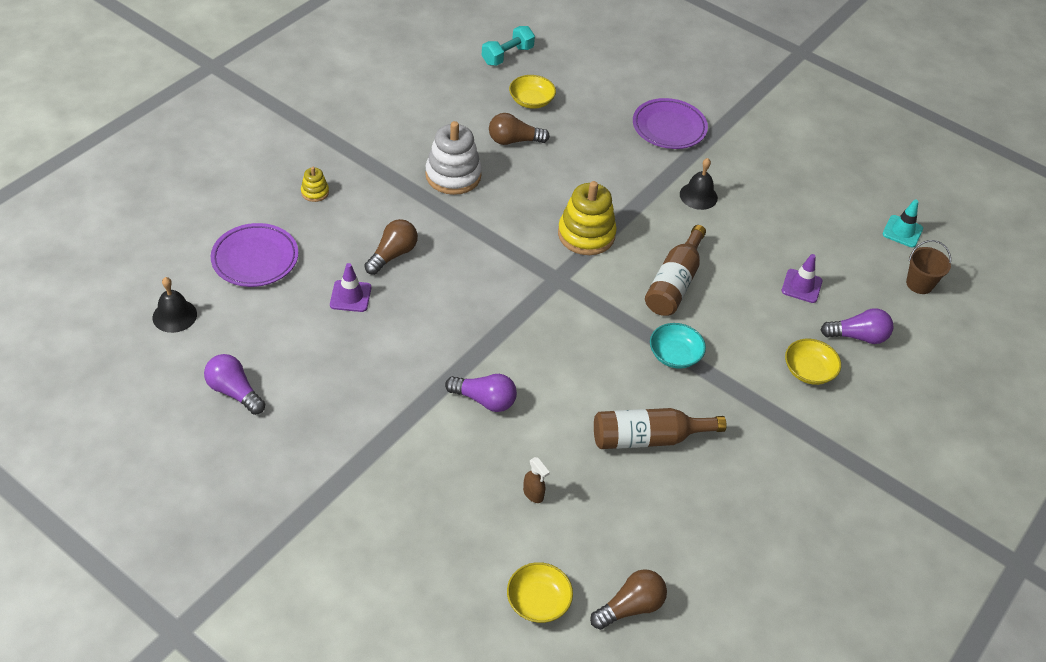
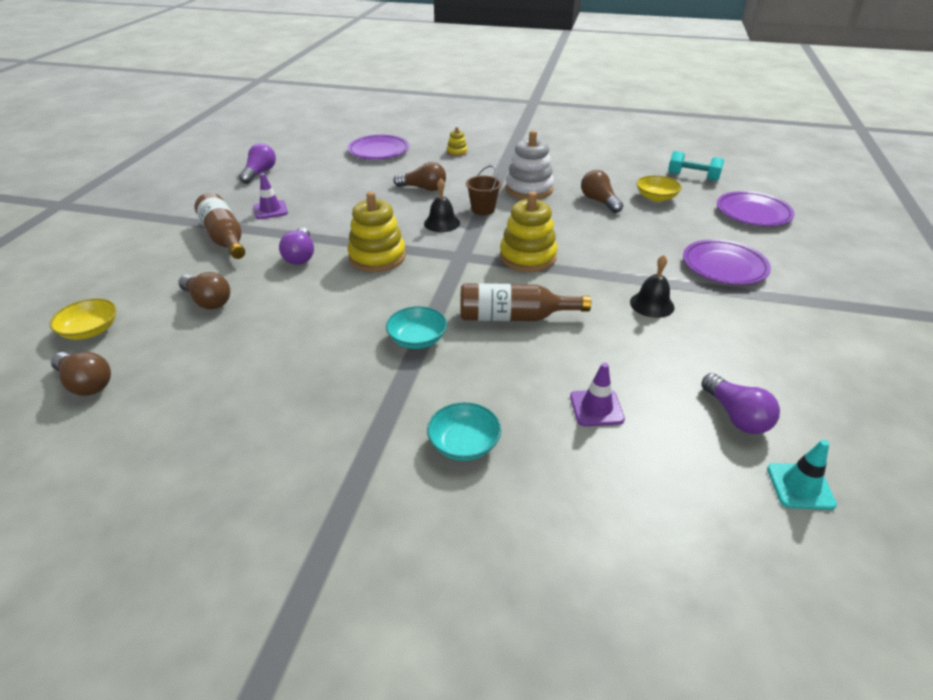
camera: 70 degrees right, 10 degrees down
black bell [153,277,197,333] -> black bell moved to [424,178,460,232]
purple traffic cone [330,263,371,312] -> purple traffic cone moved to [253,173,288,219]
brown spray bottle [523,457,550,503] -> brown light bulb [178,272,230,310]
brown bottle [594,408,727,449] -> brown bottle moved to [195,193,245,259]
yellow bowl [785,339,841,385] -> turquoise bowl [427,402,501,461]
purple light bulb [821,308,893,344] -> purple light bulb moved to [701,373,780,434]
brown bucket [906,240,951,294] -> brown bucket moved to [466,165,502,215]
none -> yellow stacking toy [347,192,406,272]
none -> purple plate [717,191,794,226]

